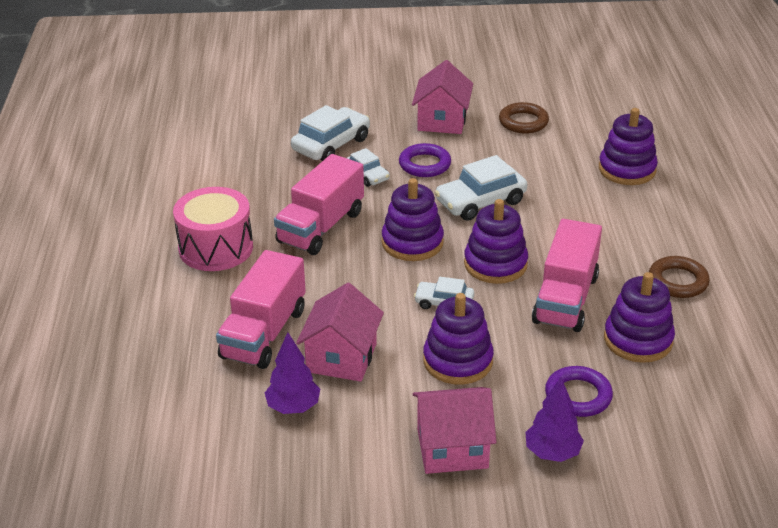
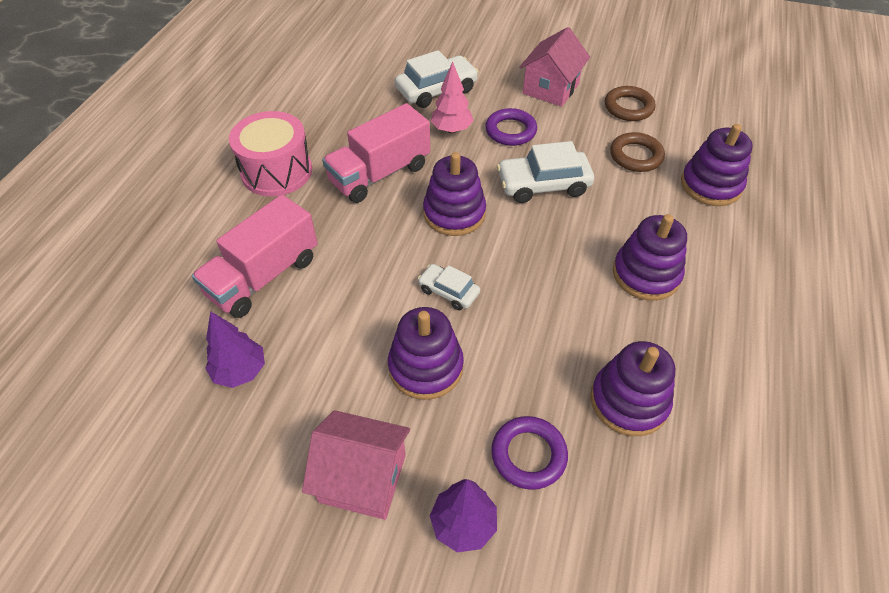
camera: 20 degrees right, 15 degrees up
pink house [296,283,384,382] -> none
white car [347,148,390,187] -> pink tree [431,62,474,133]
purple stacking toy [464,199,528,284] -> purple stacking toy moved to [613,214,687,301]
pink truck [532,219,602,332] -> none
brown ring [649,256,710,298] -> brown ring moved to [610,132,665,172]

